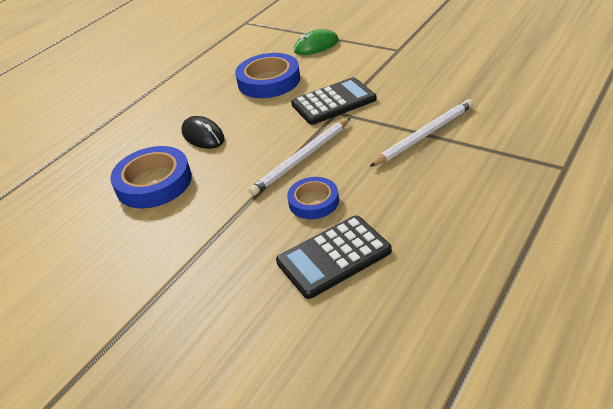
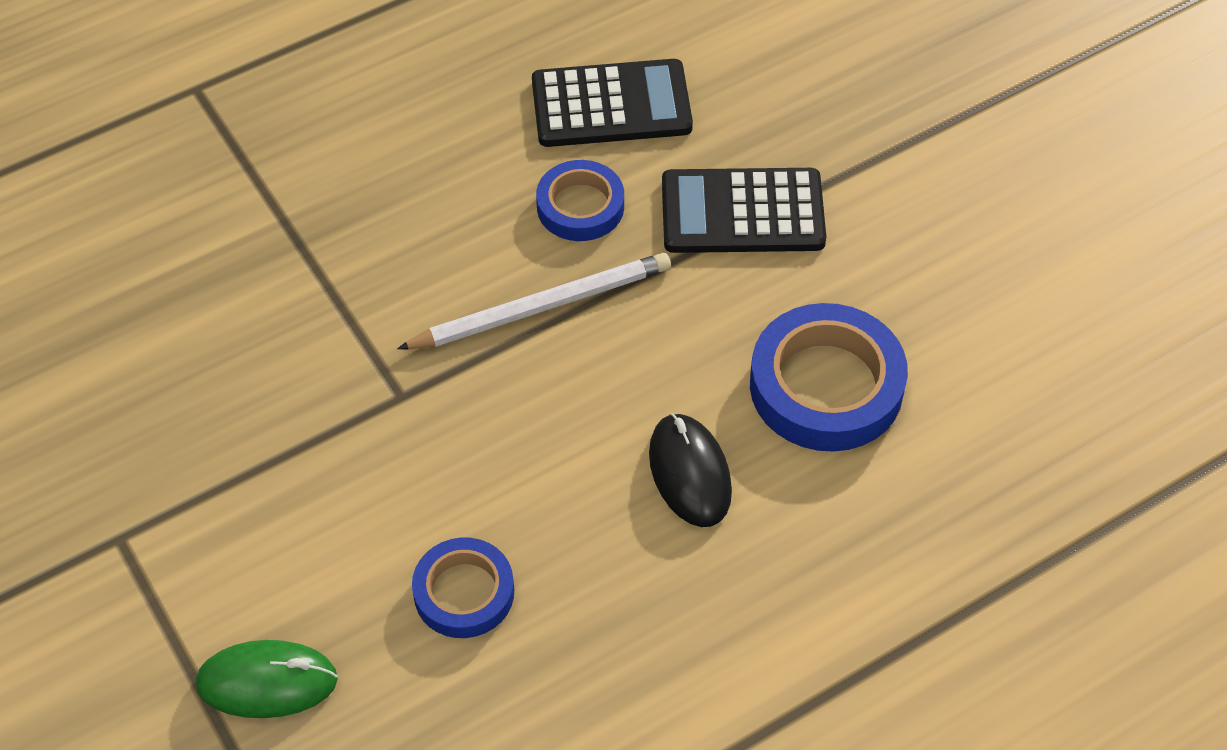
camera: 160 degrees left, 15 degrees up
blue tape [235,53,300,98] -> blue tape [412,537,514,638], size x0.61
black calculator [291,77,377,125] -> black calculator moved to [662,168,826,253]
white pencil [369,99,473,167] -> none

